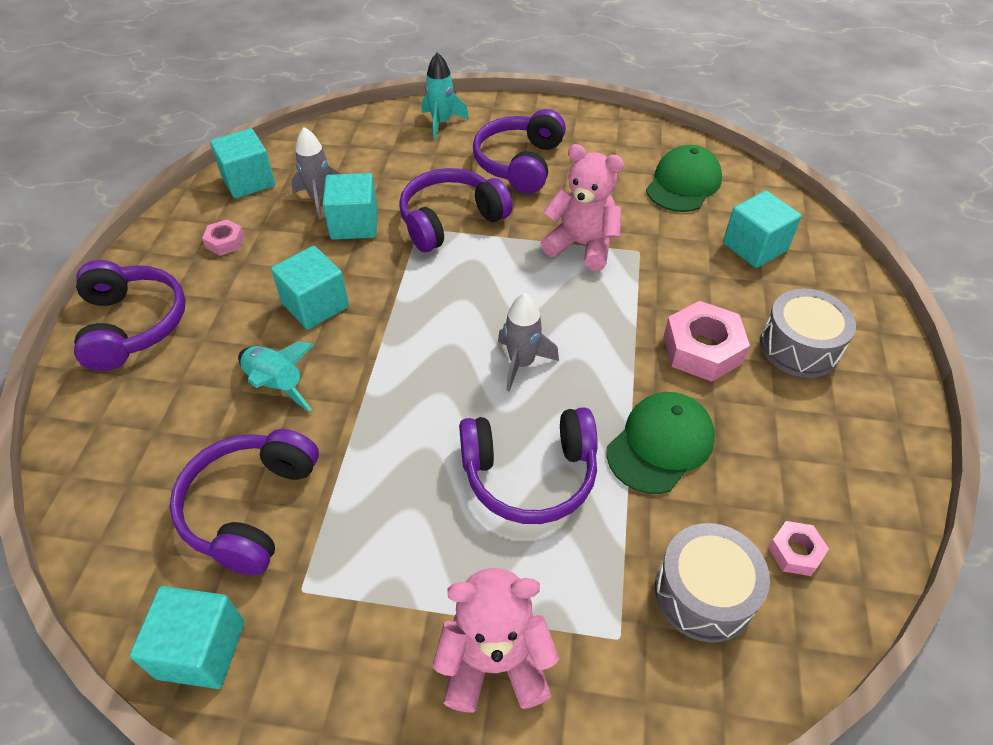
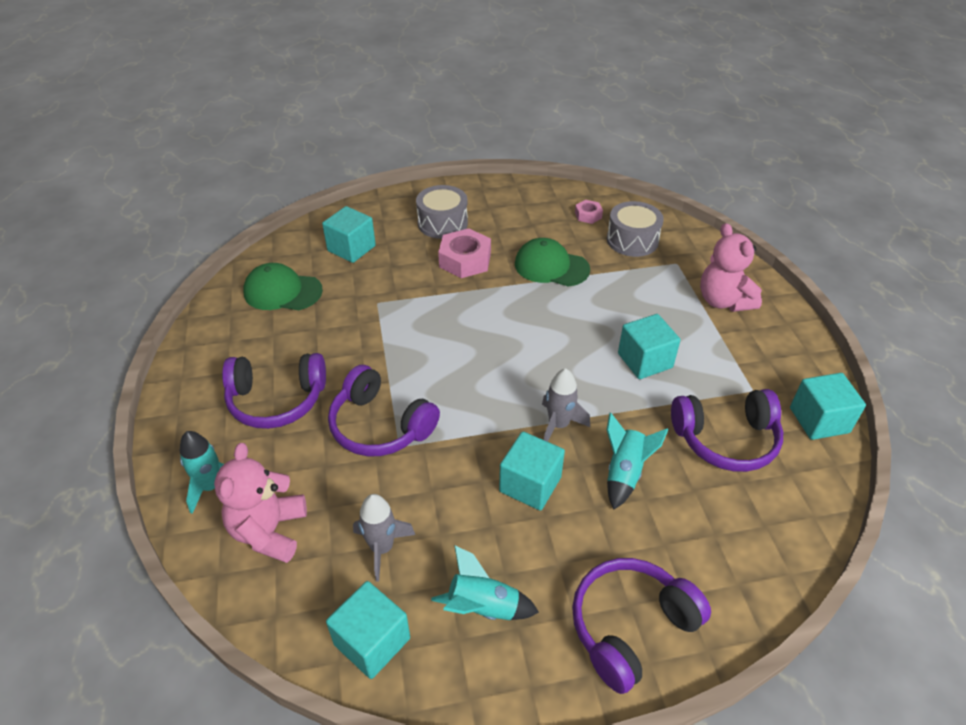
camera: 110 degrees left, 5 degrees down
pink nut [202,220,245,256] -> turquoise rocket [431,545,539,620]
turquoise cube [322,173,378,240] -> turquoise cube moved to [618,314,681,379]
purple headphones [459,407,598,524] -> none
grey rocket [498,293,559,392] -> grey rocket moved to [542,368,590,442]
pink teddy bear [541,144,624,271] -> pink teddy bear moved to [214,443,307,563]

